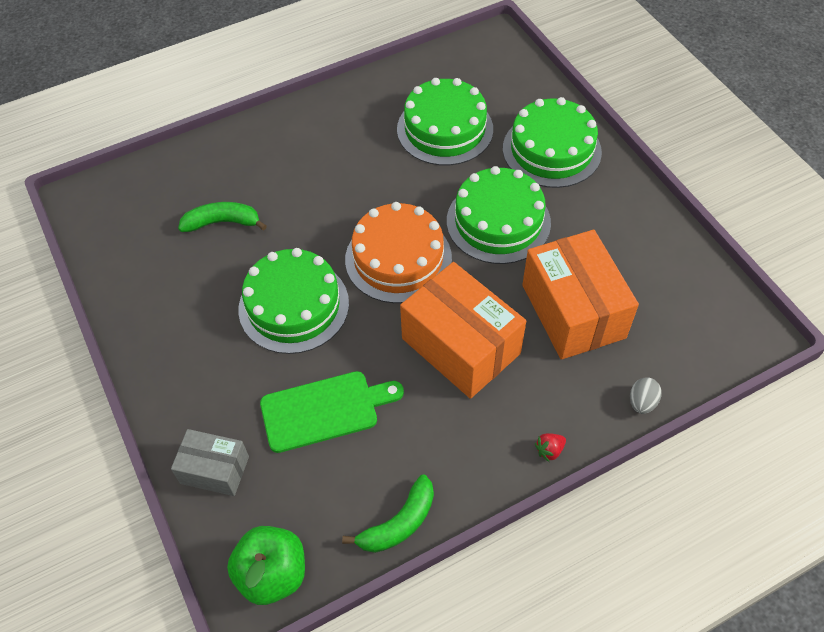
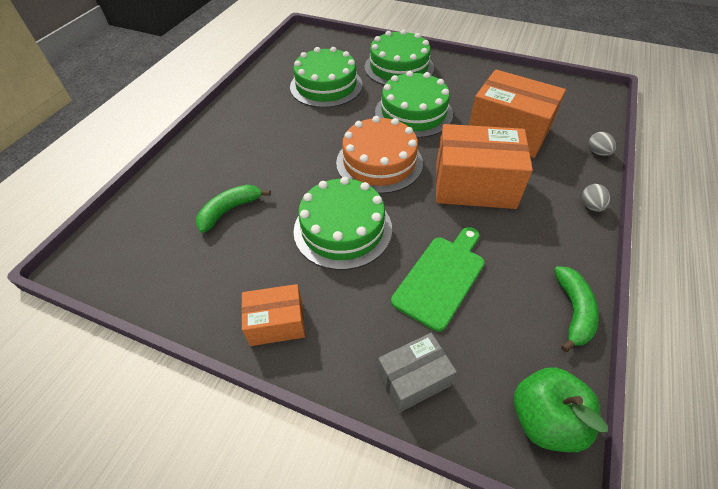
camera: 40 degrees left, 5 degrees down
red strawberry [535,433,566,462] -> grey egg [582,184,610,212]
none -> orange box [241,284,305,346]

